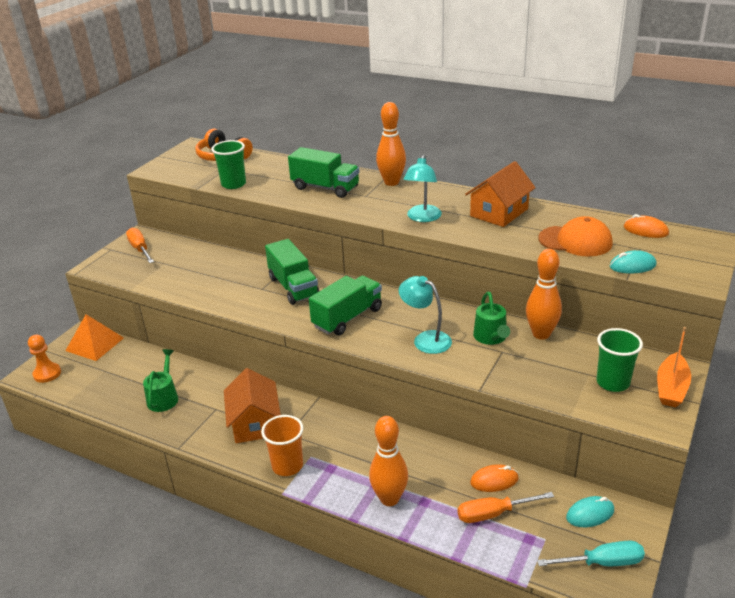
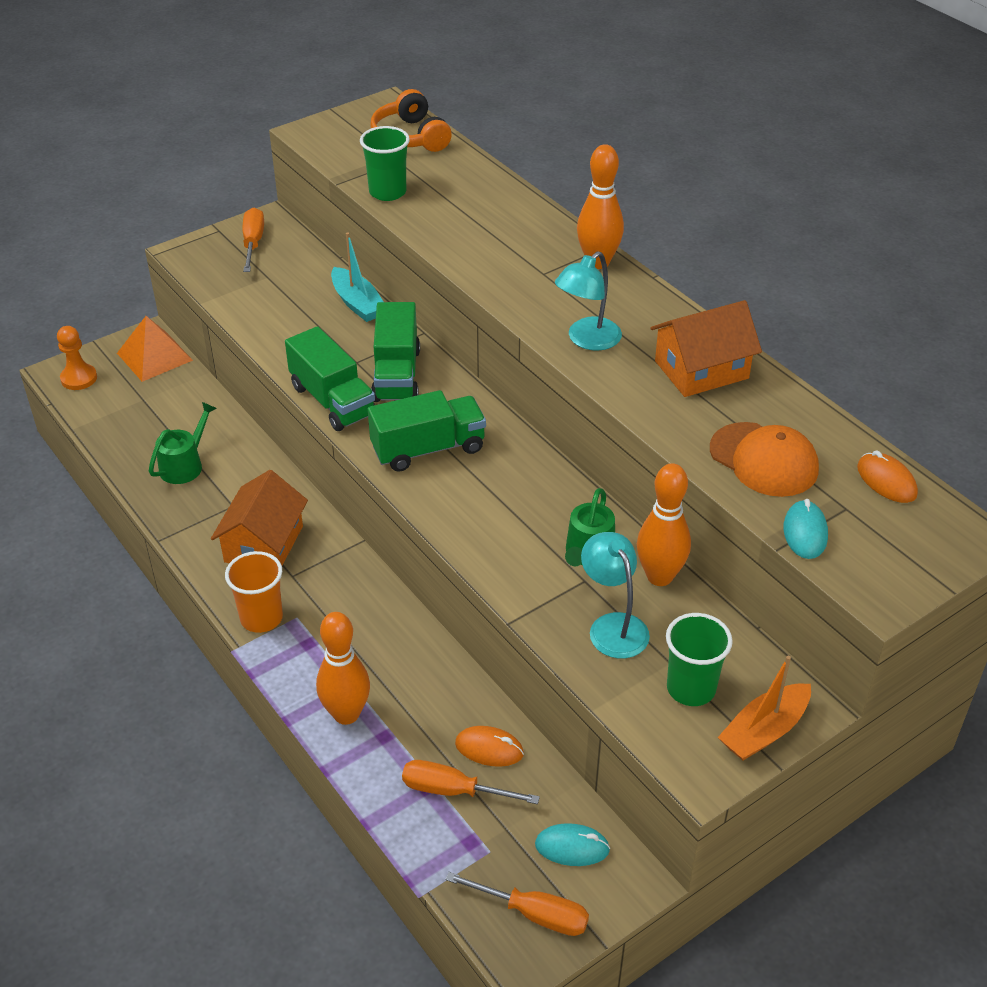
camera: 25 degrees right, 10 degrees up
green truck [288,147,360,198] -> green truck moved to [285,326,375,431]
turquoise lamp [399,276,452,354] -> turquoise lamp moved to [581,532,650,658]
turquoise screwdriver [537,541,645,566] -> orange screwdriver [445,872,589,936]
turquoise mouse [609,250,657,273] -> turquoise mouse turned 75 degrees clockwise [784,499,828,559]
none -> turquoise boat [331,232,383,322]

